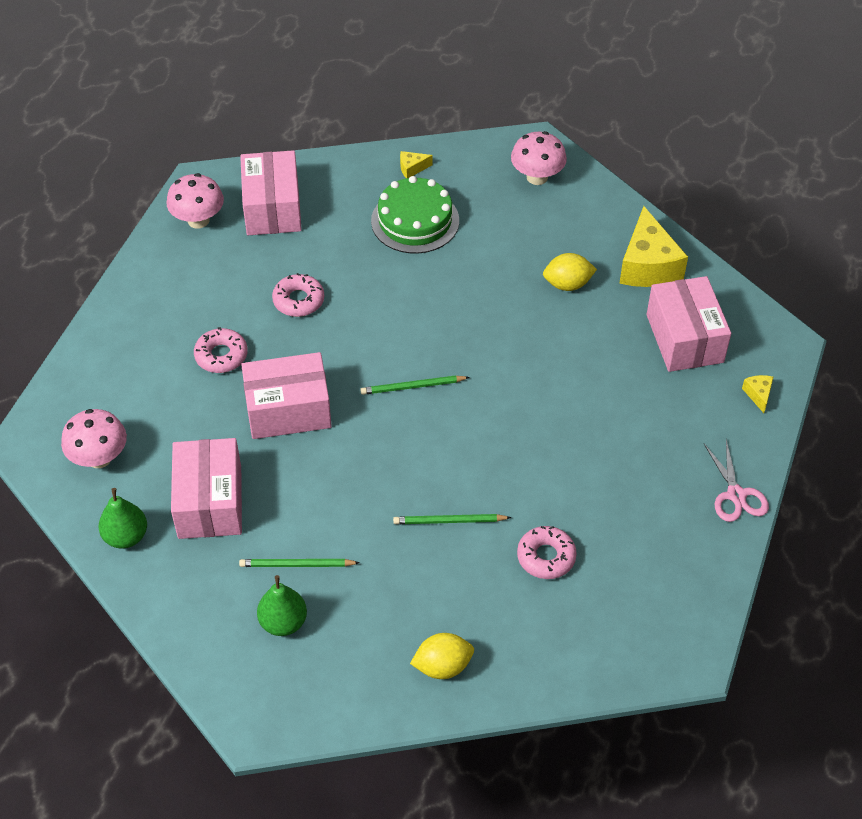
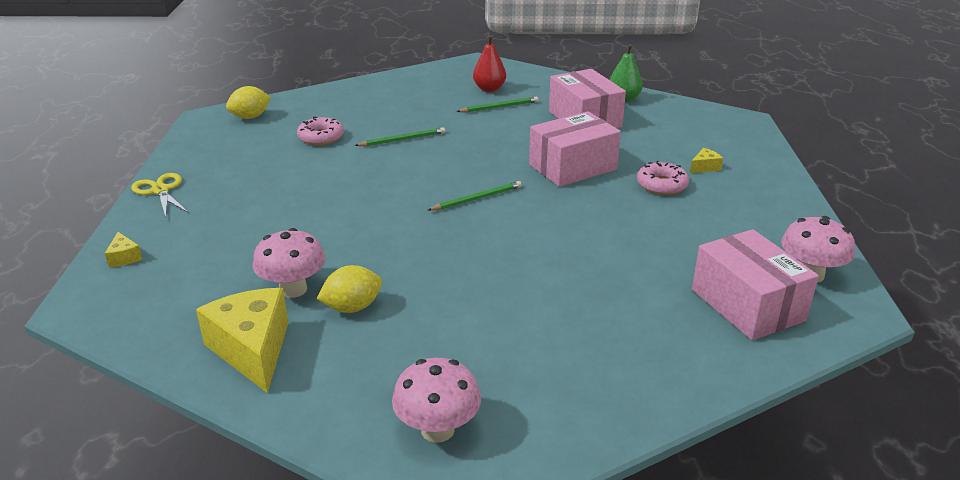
camera: 160 degrees right, 20 degrees down
pink mushroom [61,409,127,468] -> pink mushroom moved to [253,228,325,298]
green pear [257,575,307,636] -> red pear [473,35,506,92]
pink donut [272,273,324,317] -> none
green cake [371,176,459,254] -> none
yellow cheese [400,151,433,178] -> yellow cheese moved to [690,148,723,173]
yellow lemon [410,633,474,679] -> yellow lemon moved to [226,86,271,119]
pink box [647,276,731,372] -> none
pink scissors [704,440,769,522] -> yellow scissors [131,173,189,218]

